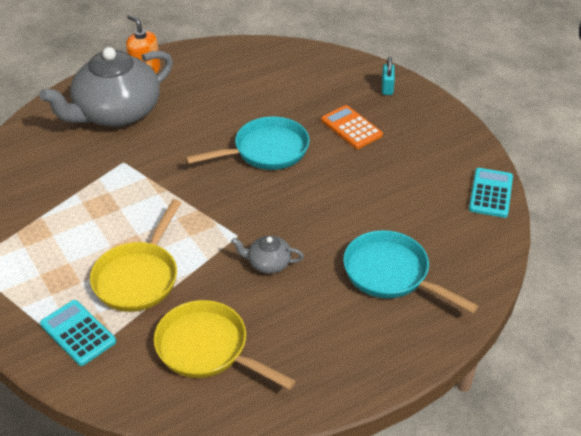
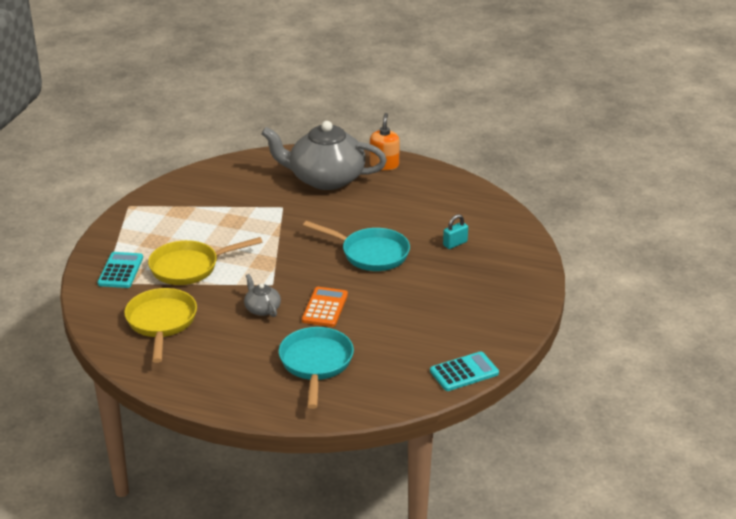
camera: 50 degrees right, 10 degrees down
orange calculator [321,105,383,149] -> orange calculator moved to [302,287,348,327]
turquoise padlock [382,57,395,95] -> turquoise padlock moved to [443,214,468,249]

